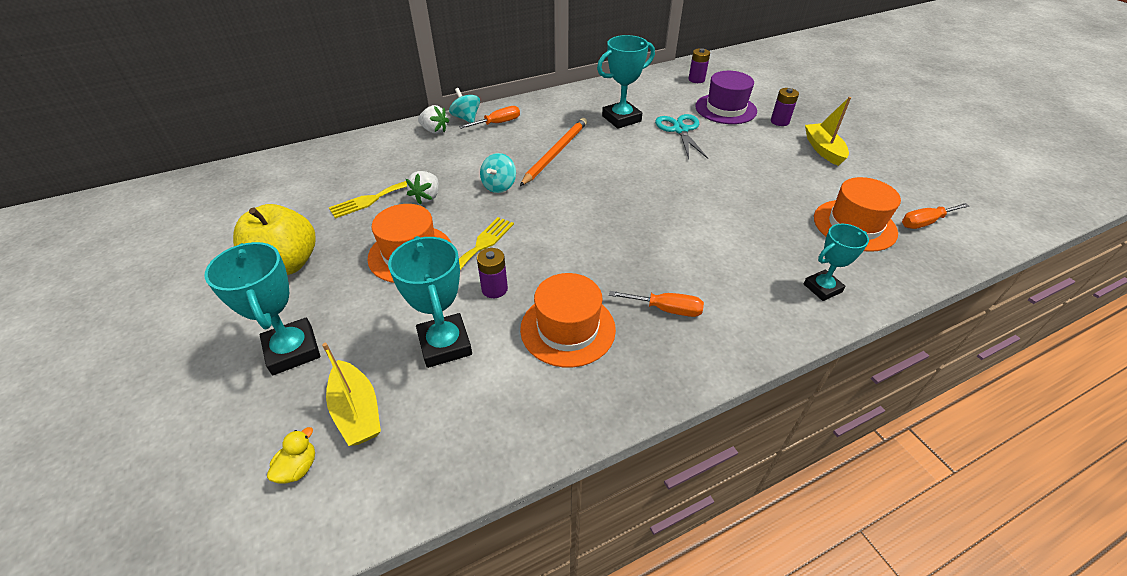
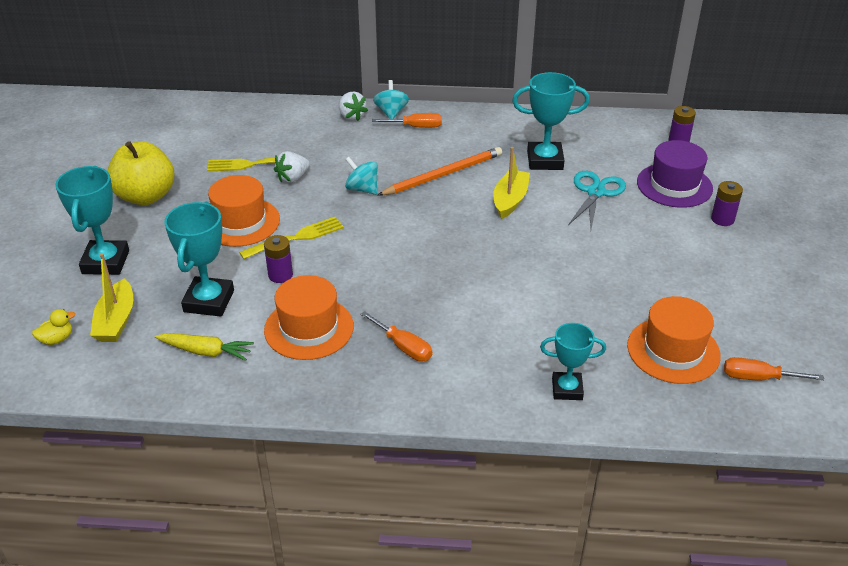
camera: 30 degrees right, 5 degrees down
turquoise spinning top [480,153,516,193] -> turquoise spinning top turned 75 degrees clockwise [345,157,378,195]
yellow boat [805,97,851,166] -> yellow boat moved to [493,147,530,219]
none -> yellow carrot [155,333,254,361]

